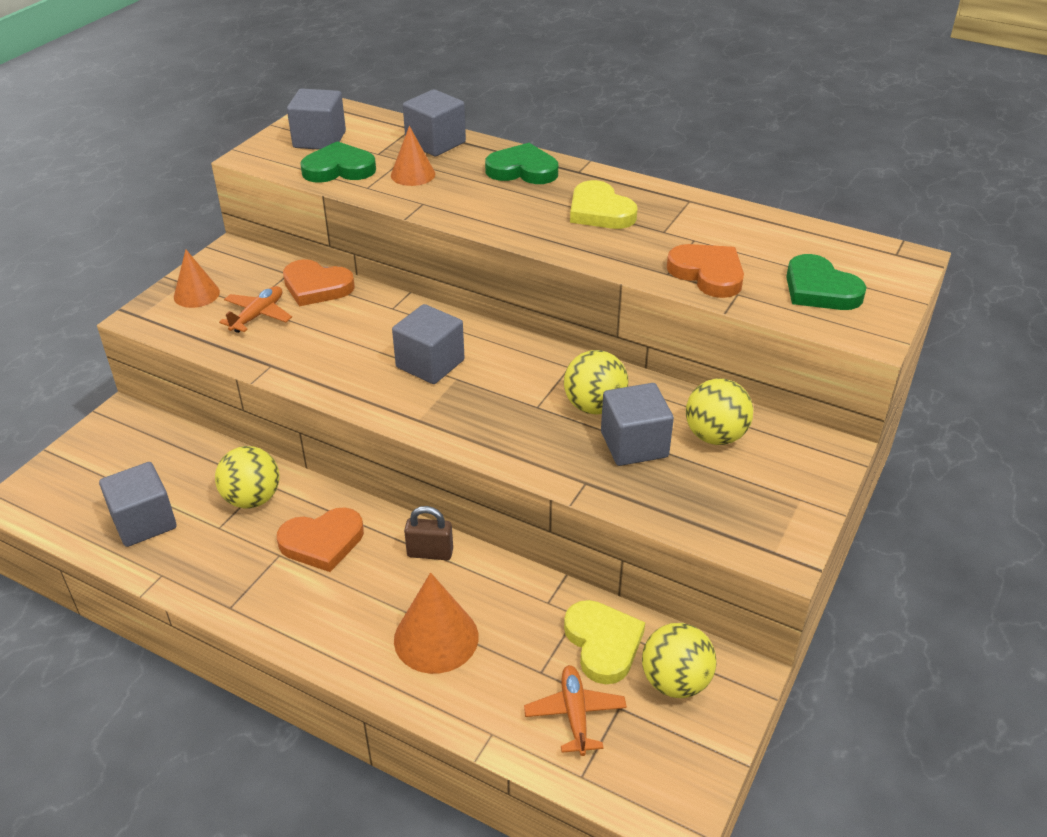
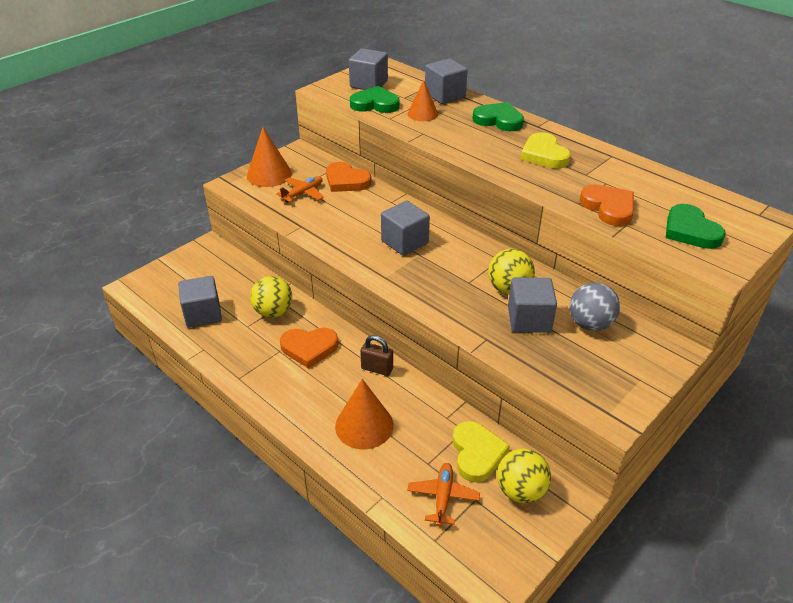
camera: 15 degrees right, 0 degrees up
orange cone [174,249,220,308] -> orange cone [247,127,292,187], size x1.50
yellow ball [686,379,753,445] -> grey ball [570,282,620,331]

